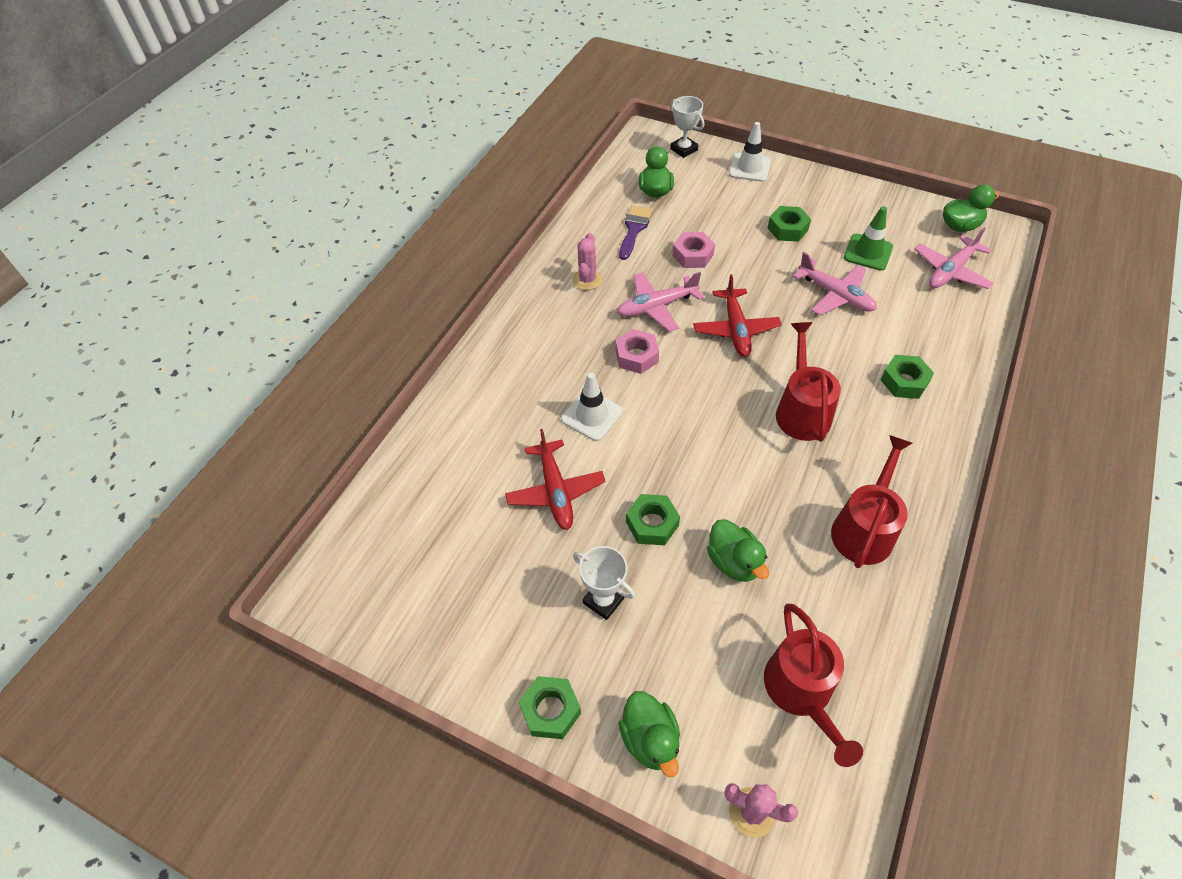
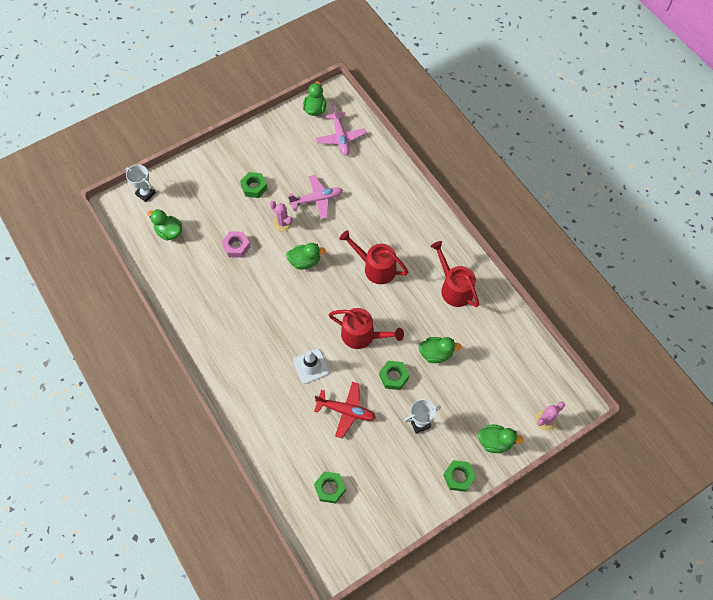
camera: 60 degrees left, 10 degrees up
pink cactus [573,233,602,290] -> pink cactus moved to [270,201,293,231]
pink nut [615,329,659,374] -> none
pink plane [617,272,704,332] -> none
purple brush [619,205,652,260] -> none
white trophy [670,96,704,158] -> white trophy turned 45 degrees clockwise [126,165,156,202]
red plane [693,274,782,357] -> green duck [286,243,326,269]
white traffic cone [729,122,771,182] -> none
red watering can [764,603,863,767] -> red watering can moved to [328,308,404,349]
green traffic cone [844,206,893,271] -> none
green nut [881,355,934,399] -> green nut moved to [314,471,346,503]

